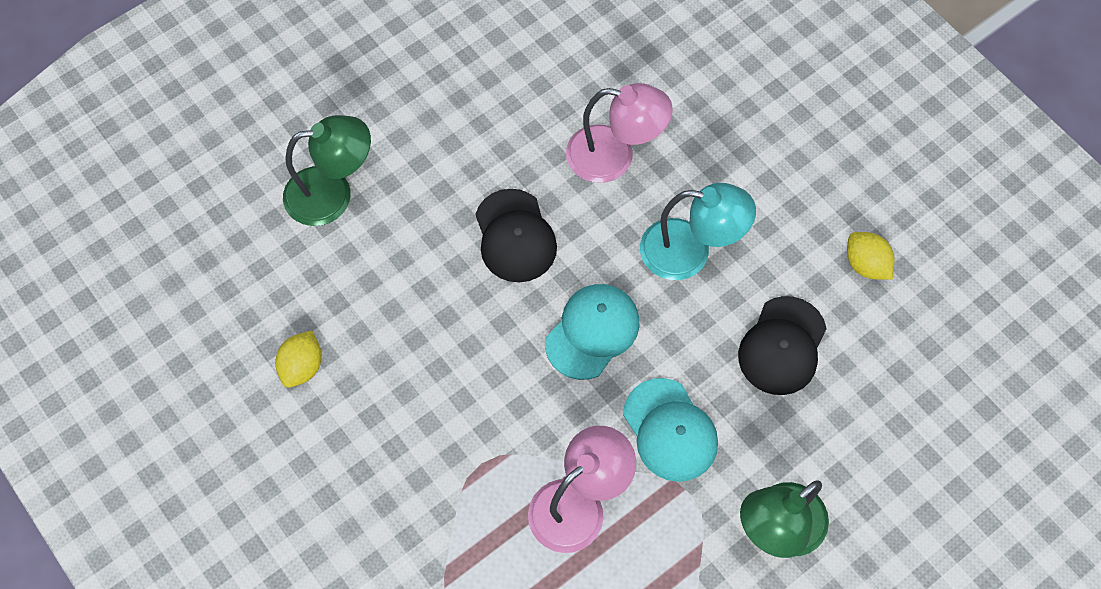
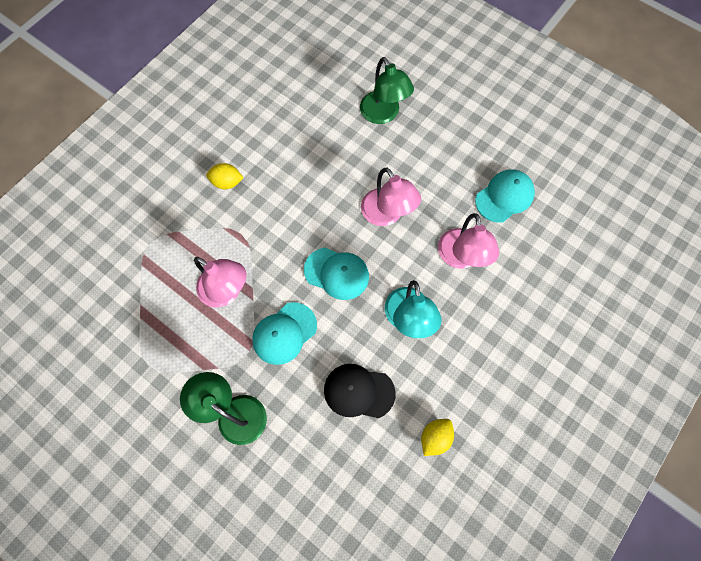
camera: 75 degrees right, 5 degrees up
yellow lemon [275,330,322,388] -> yellow lemon moved to [206,163,244,189]
black cap [475,189,557,283] -> pink lamp [361,168,421,226]
none -> turquoise cap [475,169,535,223]

